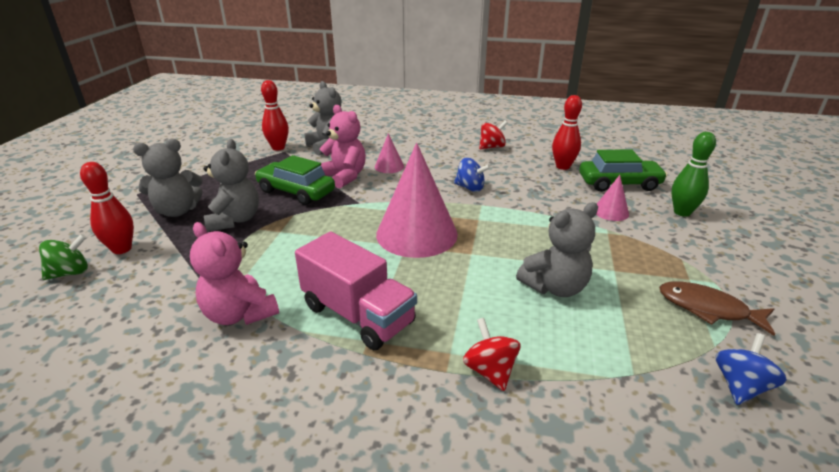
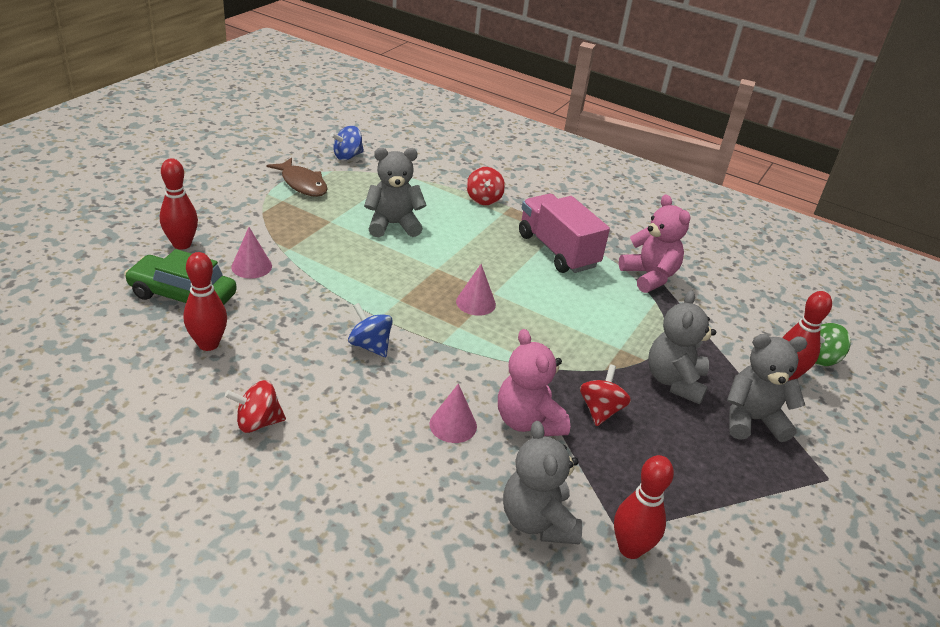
camera: 165 degrees left, 5 degrees up
green car [255,155,335,205] -> red spinning top [580,365,631,426]
pink cone [376,143,458,258] -> pink cone [456,264,496,316], size x0.45
green bowling pin [672,132,716,217] -> red bowling pin [160,158,198,250]

